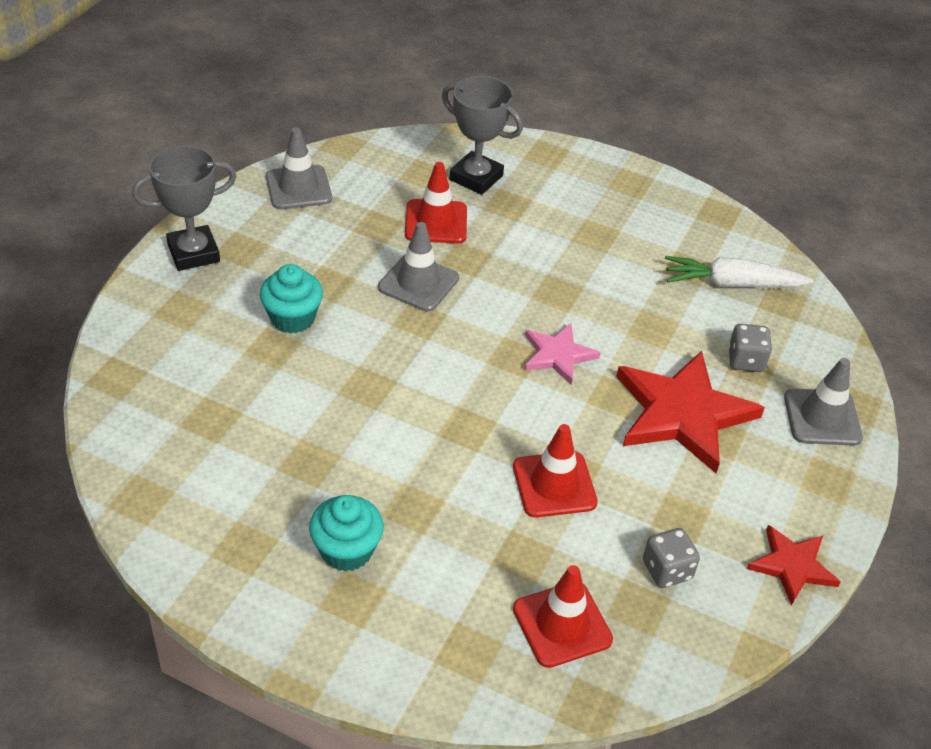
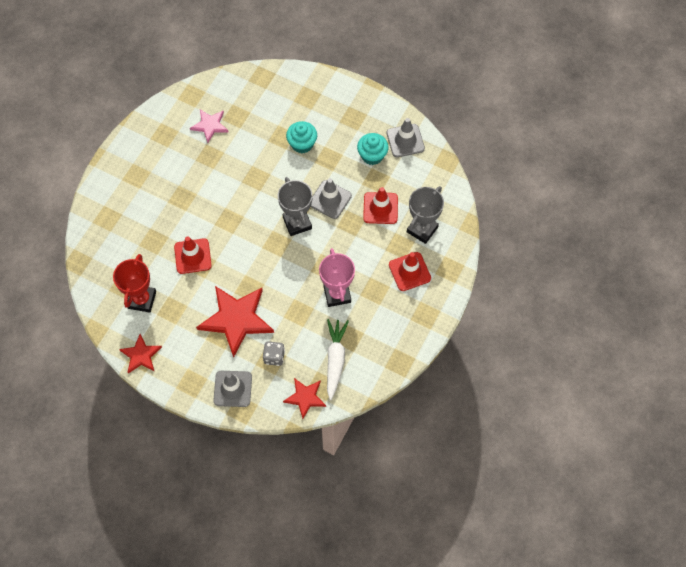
camera: 95 degrees right, 20 degrees up
grey trophy [132,145,236,271] -> grey trophy moved to [278,177,312,236]
turquoise cupcake [309,495,384,572] -> turquoise cupcake moved to [357,133,389,165]
red traffic cone [513,565,613,668] -> red traffic cone moved to [389,252,431,291]
pink star [524,323,601,385] -> pink star moved to [190,109,229,143]
grey dice [643,528,700,588] -> red trophy [113,254,156,313]
none -> red star [283,378,326,419]
none -> pink trophy [319,248,355,307]

